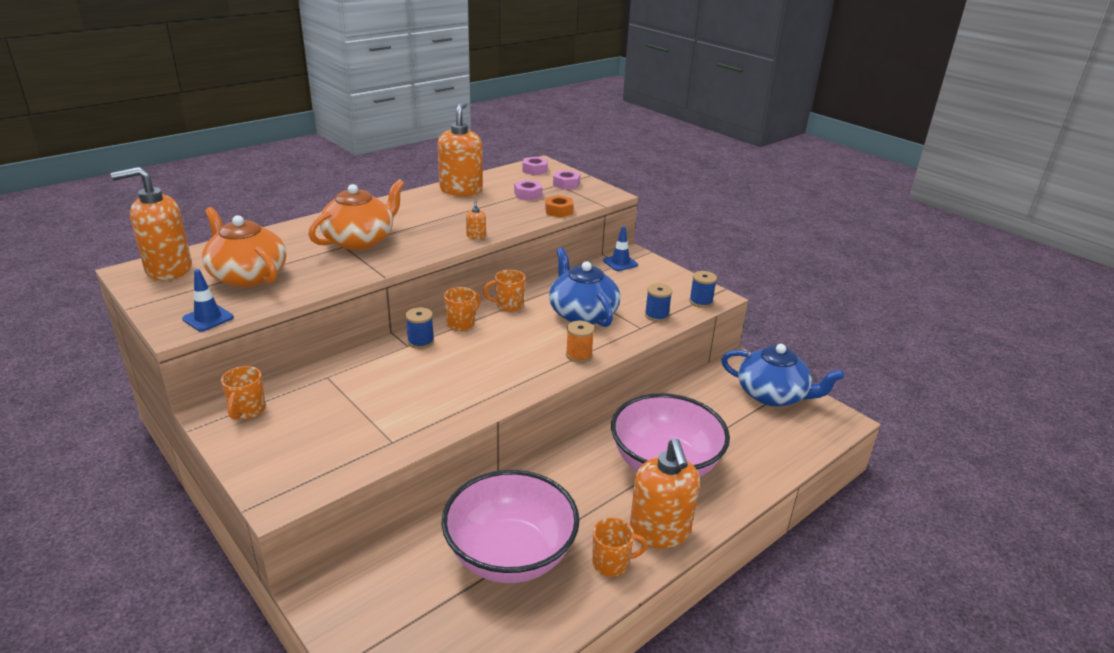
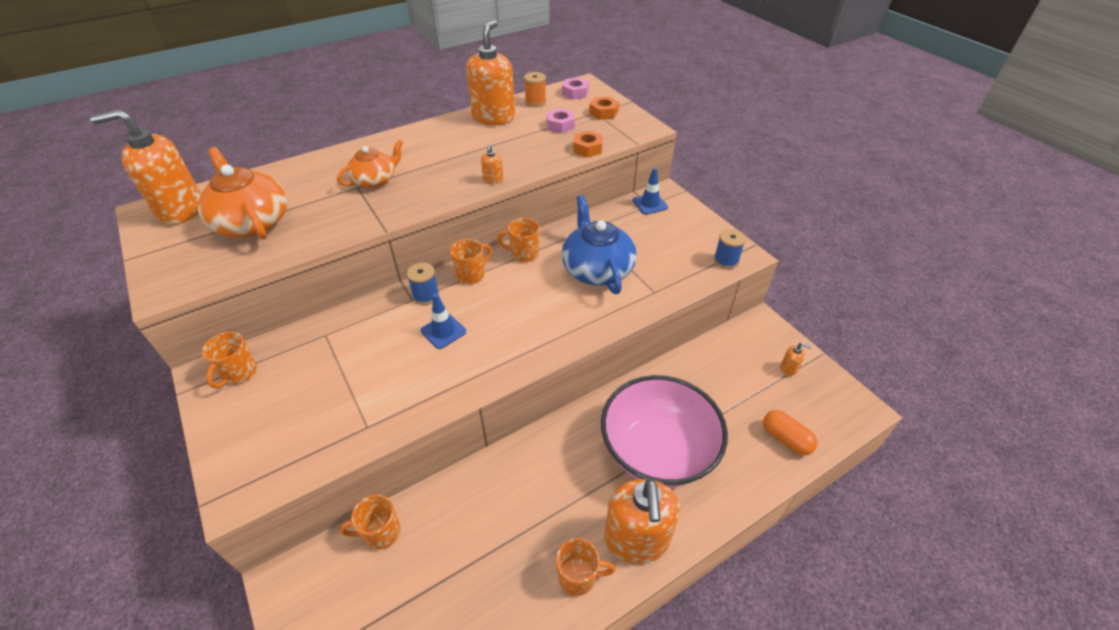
camera: 10 degrees right, 15 degrees up
blue traffic cone [182,269,234,332] -> blue traffic cone moved to [421,294,466,349]
orange teapot [308,179,404,250] -> orange teapot [337,140,403,188], size x0.62
pink bowl [441,470,580,583] -> none
pink nut [553,170,580,190] -> orange nut [589,96,619,120]
orange spool [566,321,594,363] -> orange spool moved to [524,72,546,107]
blue spool [645,284,672,322] -> none
blue teapot [721,344,844,406] -> orange soap dispenser [780,342,812,376]
none -> orange mug [340,494,401,550]
none -> orange capsule [763,410,818,455]

